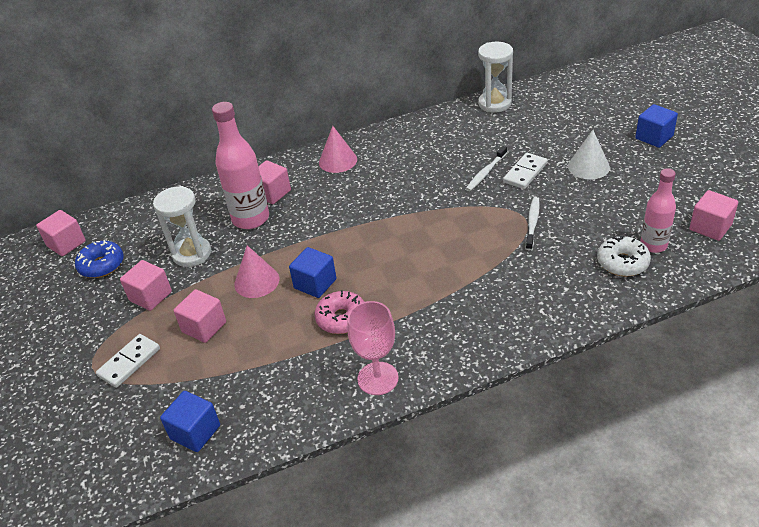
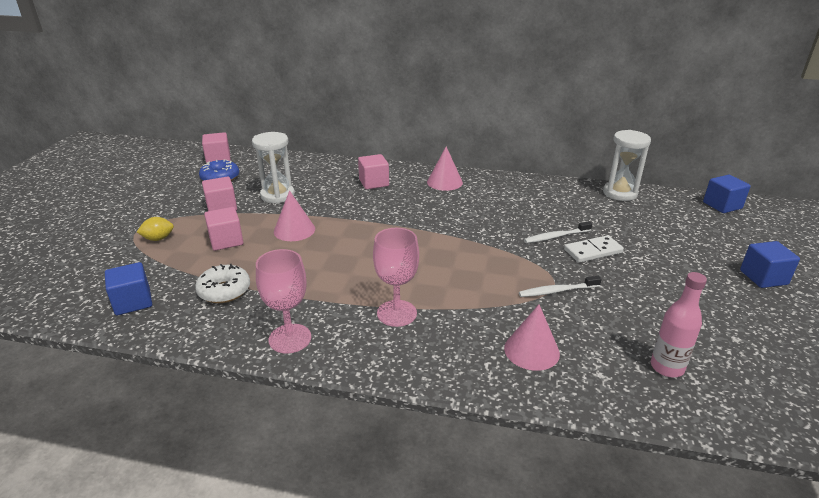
camera: 30 degrees right, 10 degrees down
white domino [96,334,160,388] -> yellow lemon [137,217,174,241]
pink bottle [212,102,269,229] -> none
blue cube [289,247,336,298] -> blue cube moved to [703,175,751,213]
pink donut [315,290,364,334] -> none
white toothbrush [526,197,540,250] -> white toothbrush turned 150 degrees counterclockwise [519,276,602,297]
white cone [568,130,610,180] -> none
white donut [597,236,651,277] -> white donut moved to [195,264,250,303]
pink cube [689,190,738,241] -> none
none -> pink goblet [373,228,419,327]
none -> pink cone [504,304,560,371]

